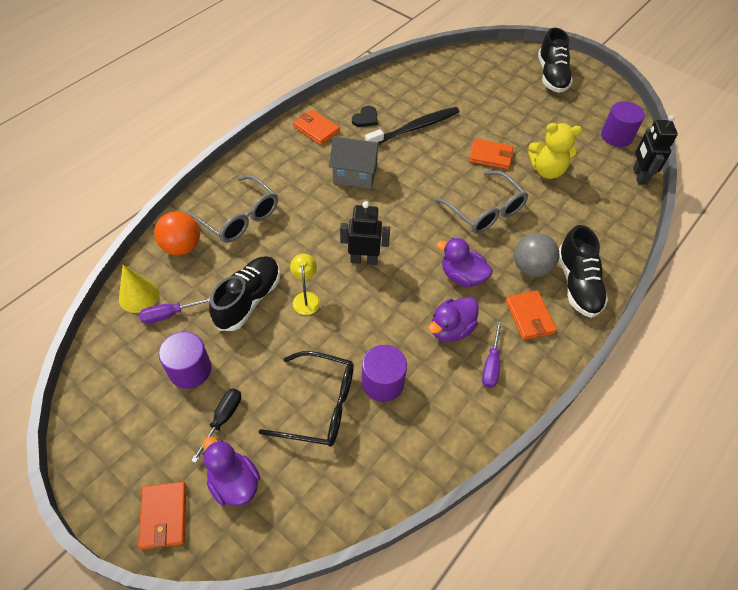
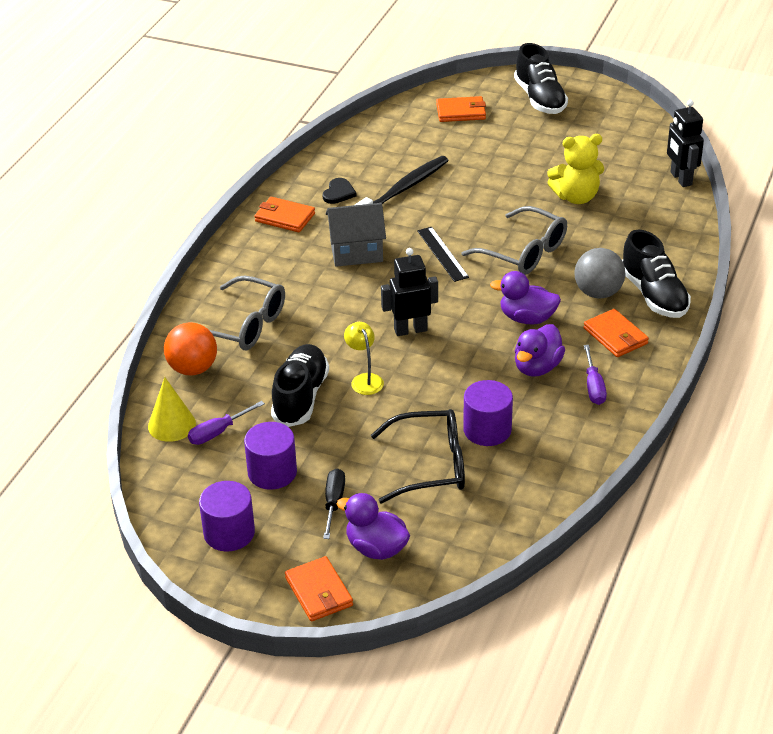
camera: 15 degrees left, 15 degrees down
orange wallet [469,139,514,169] -> orange wallet moved to [436,96,486,122]
purple cylinder [601,101,645,147] -> purple cylinder moved to [199,481,255,552]
none -> black ruler [417,227,469,282]

